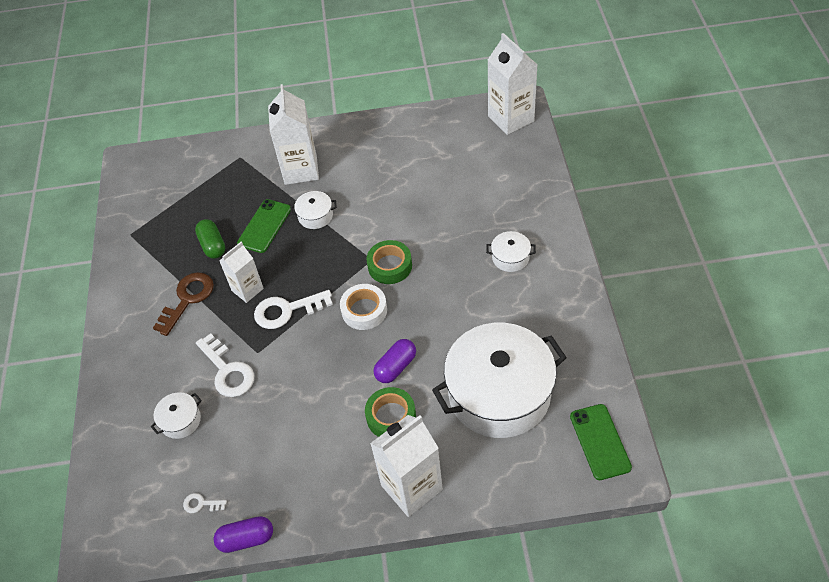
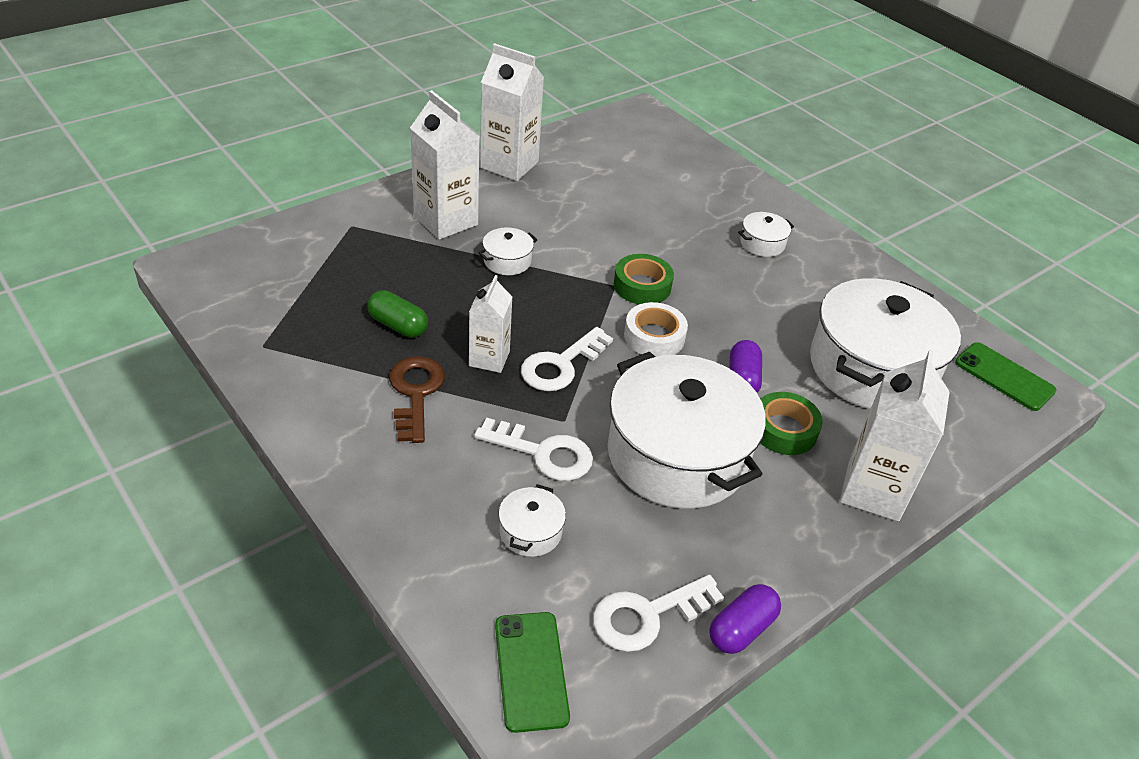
camera: 40 degrees left, 10 degrees down
white key [183,493,227,513] -> white key [593,575,724,652], size x2.08
green phone [237,199,291,253] -> green phone moved to [495,612,570,733]
white carton [488,33,537,135] -> white carton moved to [480,43,544,181]
none -> white pot [608,351,766,508]

